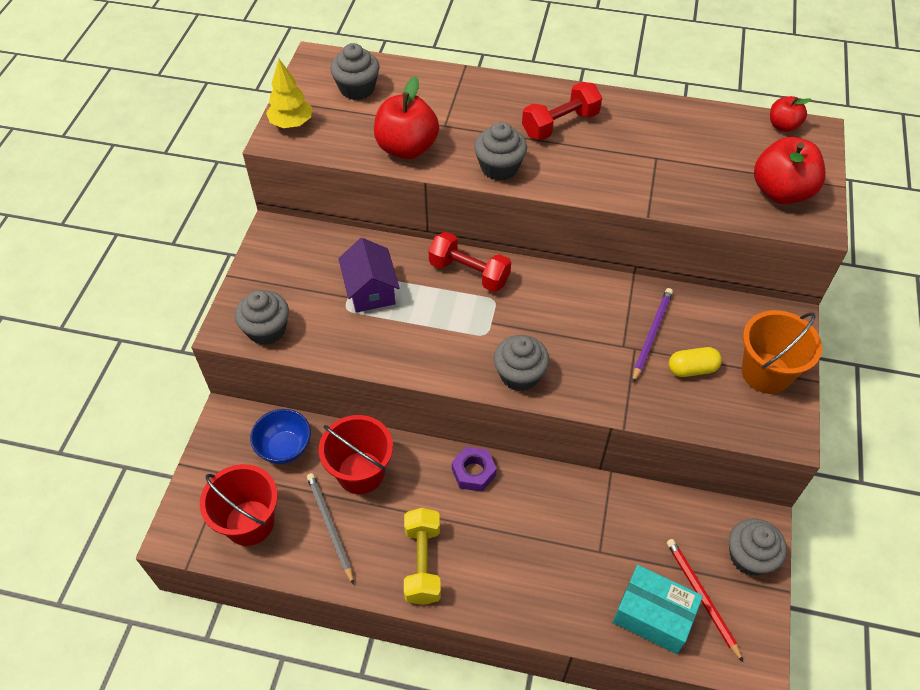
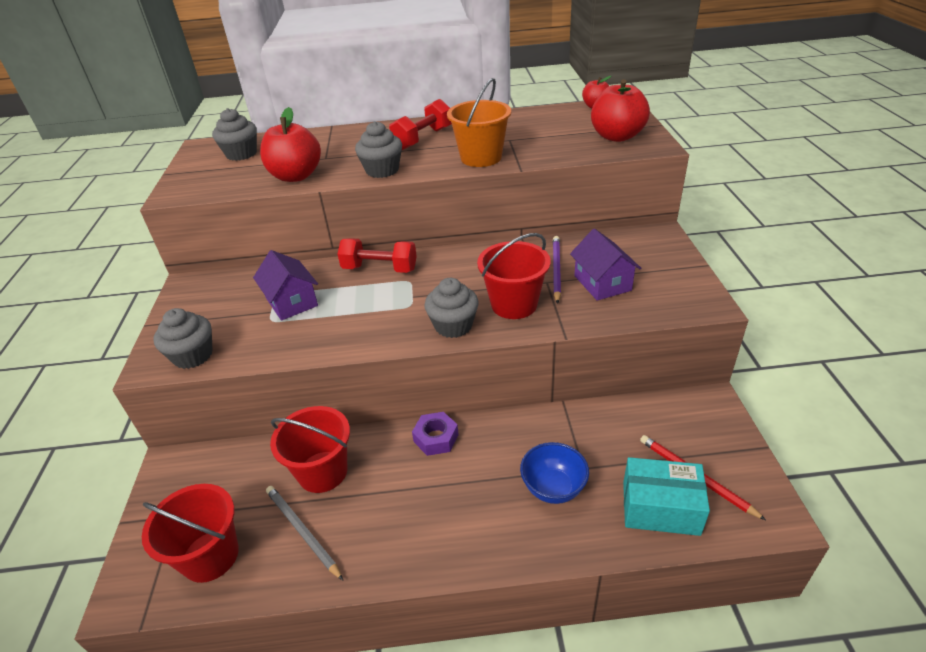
camera: 15 degrees left, 15 degrees down
blue bowl [250,409,311,464] -> blue bowl moved to [520,442,589,504]
yellow tree [266,59,312,128] -> none
yellow dumbbell [404,508,441,605] -> none
yellow capsule [669,347,722,377] -> purple house [570,229,641,301]
grey cupcake [729,519,787,576] -> none
orange bucket [742,310,822,394] -> orange bucket moved to [447,78,511,167]
none -> red bucket [477,233,551,319]

